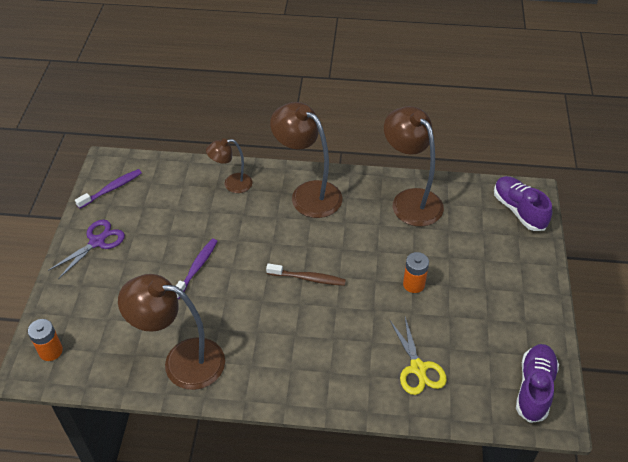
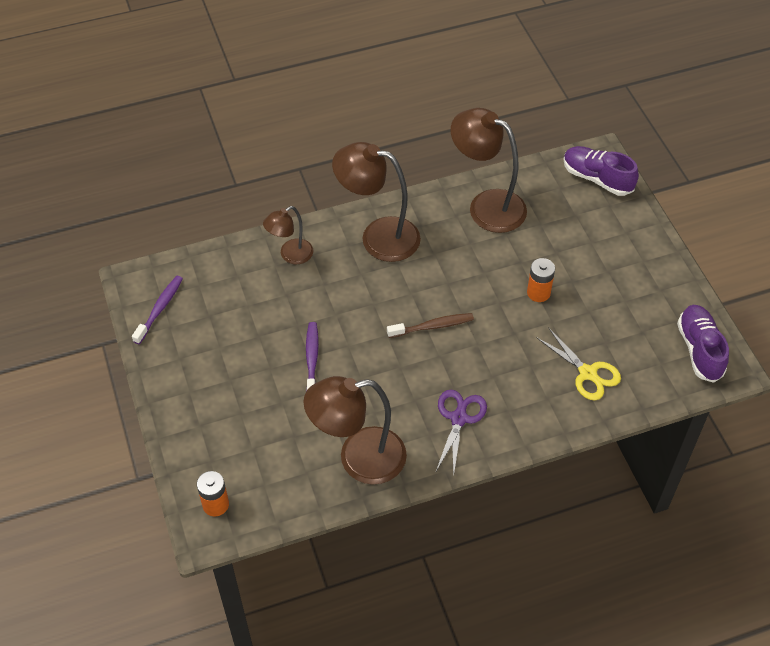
camera: 25 degrees left, 5 degrees up
purple scissors [48,219,125,279] -> purple scissors moved to [436,390,487,476]

